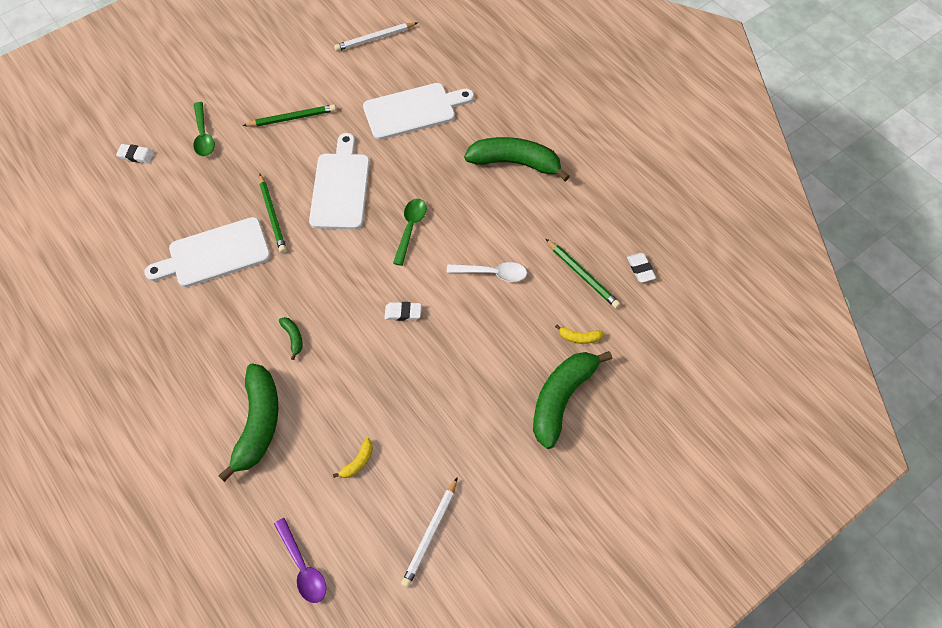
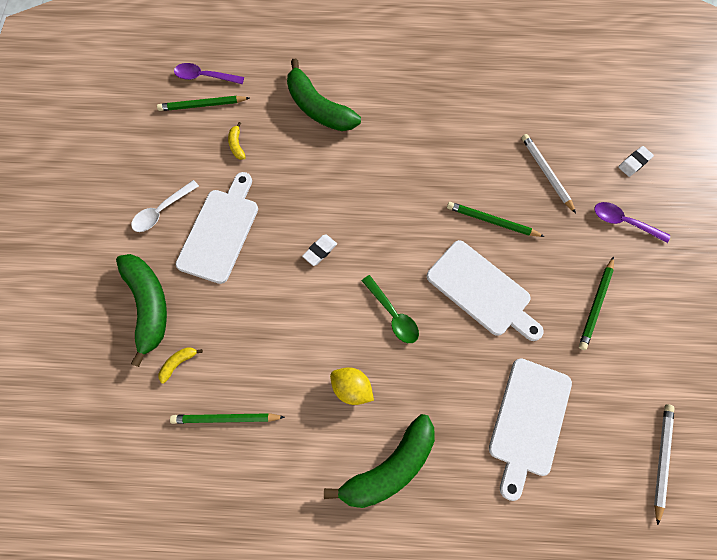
camera: 130 degrees right, 10 degrees up
white cutting board [145,217,271,287] -> white cutting board moved to [176,172,258,284]
green spoon [193,102,215,156] -> purple spoon [594,202,670,243]
green banana [279,317,303,360] -> none
white pencil [401,477,458,587] -> white pencil moved to [521,134,576,213]
white spoon [447,262,527,282] -> white spoon moved to [131,180,199,232]
white eraser [627,253,656,283] -> none
none -> green pencil [157,96,250,111]
none -> yellow lemon [330,367,374,405]

